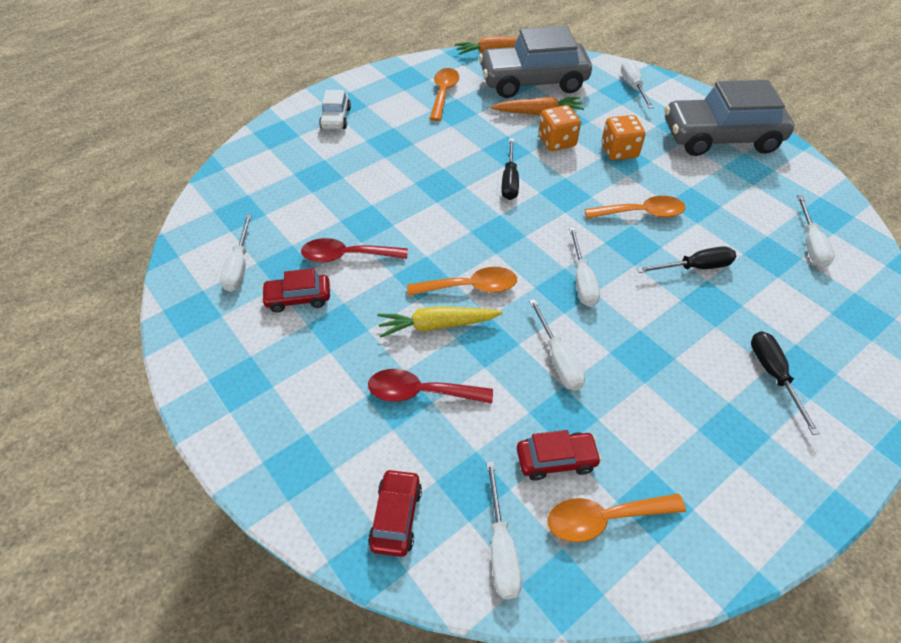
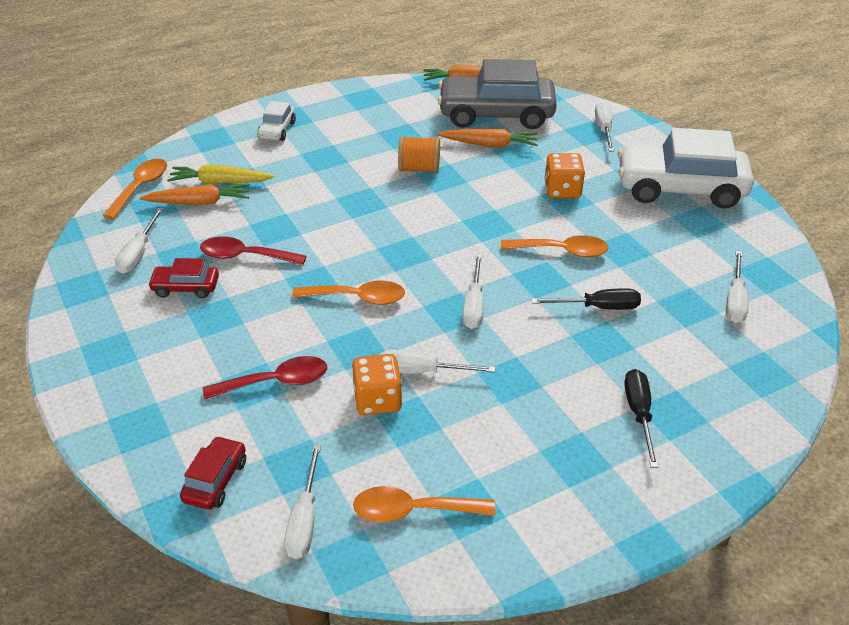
camera: 10 degrees right, 10 degrees down
red spoon [368,369,493,404] -> red spoon turned 150 degrees clockwise [203,356,327,399]
yellow carrot [377,306,503,338] -> yellow carrot moved to [167,165,274,184]
orange spoon [430,68,459,121] -> orange spoon moved to [103,158,167,219]
black screwdriver [502,138,519,200] -> none
red car [517,430,602,481] -> none
white screwdriver [529,299,585,391] -> white screwdriver turned 105 degrees clockwise [379,350,495,374]
orange dice [538,105,581,151] -> orange dice moved to [352,354,402,415]
grey car [665,80,794,156] -> white car [618,128,754,209]
none -> orange carrot [140,183,249,205]
none -> orange spool [398,136,440,173]

